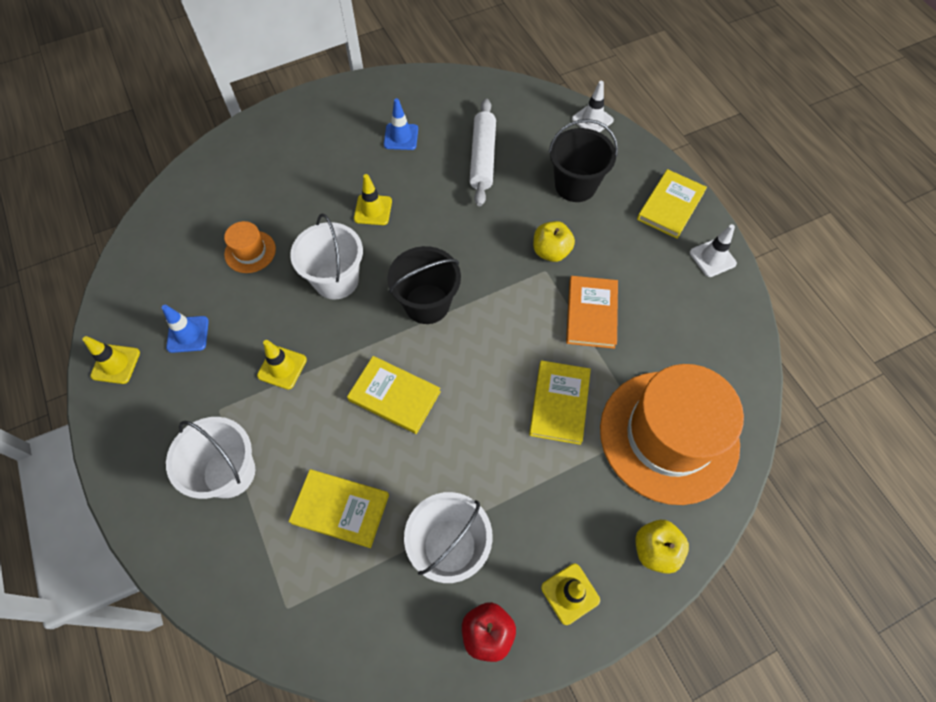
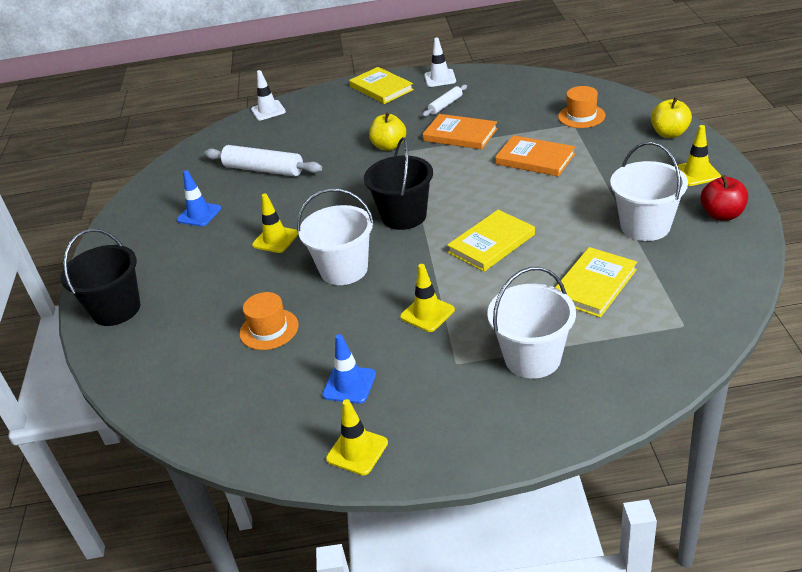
camera: 65 degrees left, 25 degrees down
yellow book [529,360,591,445] -> orange book [495,135,575,177]
black bucket [548,119,618,202] -> black bucket moved to [61,229,140,326]
orange hat [600,364,744,505] -> orange hat [558,86,605,128], size x0.42
none -> white rolling pin [422,85,467,117]

